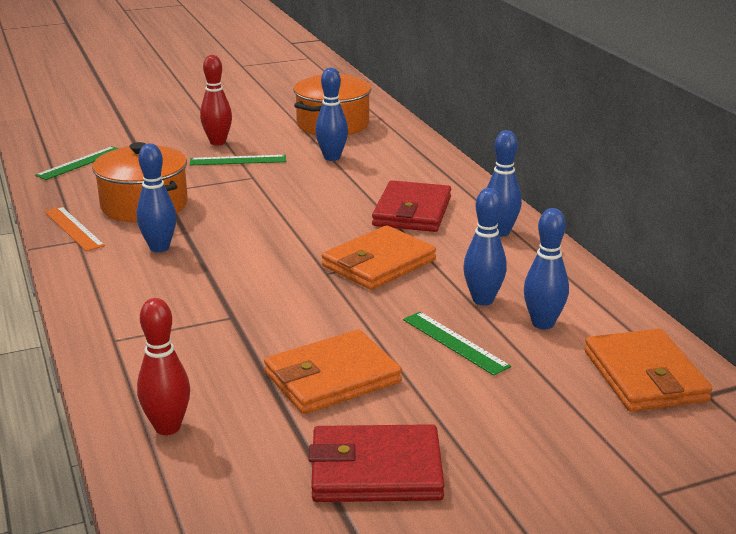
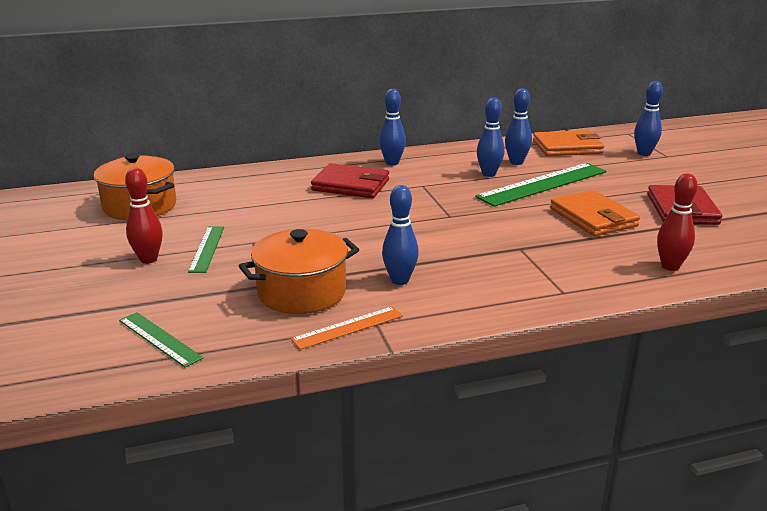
camera: 85 degrees left, 0 degrees up
blue bowling pin [315,68,348,161] -> blue bowling pin moved to [634,81,663,156]
orange wallet [322,225,436,290] -> none
green ruler [403,312,511,376] -> green ruler [475,163,606,207], size x1.87

